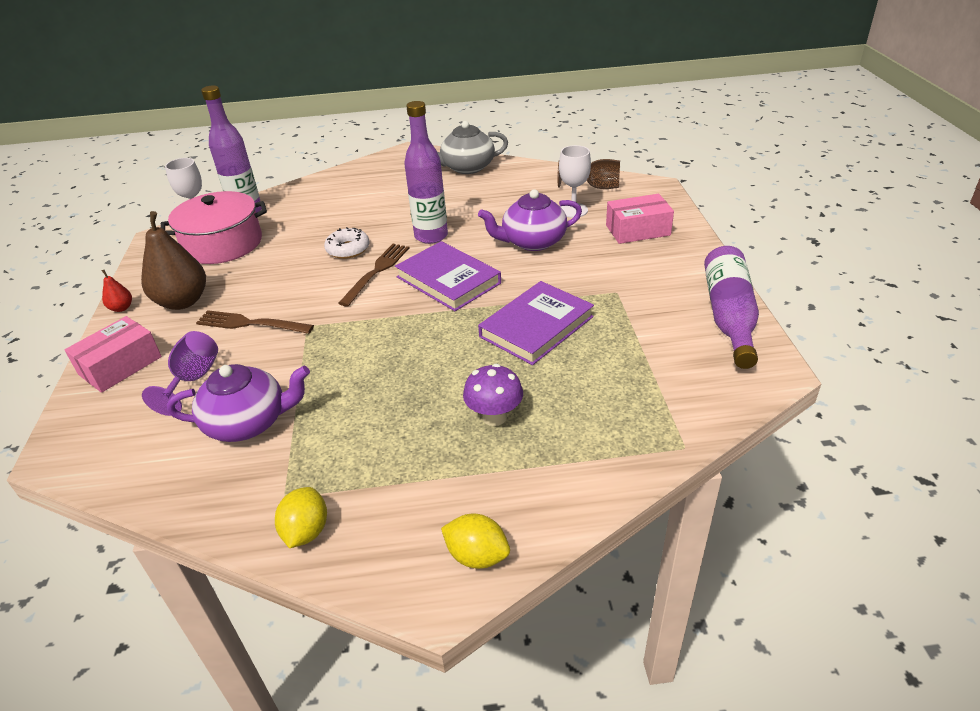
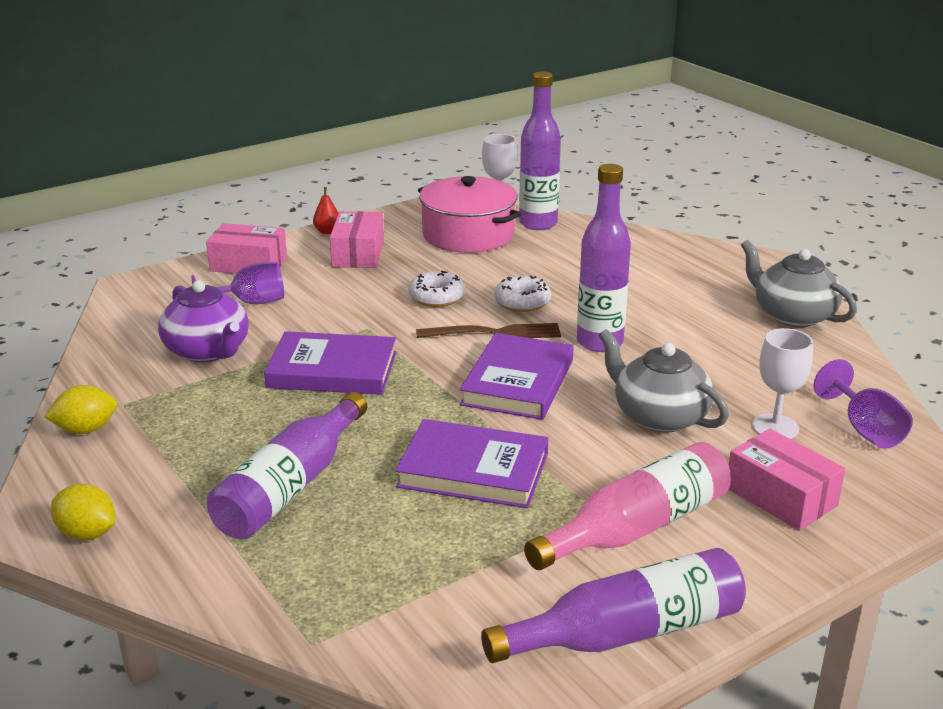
camera: 60 degrees right, 10 degrees down
brown pear [141,211,206,310] -> pink box [330,211,384,268]
brown fork [196,310,314,334] -> none
yellow lemon [441,514,510,569] -> yellow lemon turned 60 degrees counterclockwise [51,484,115,540]
purple mushroom [463,364,523,426] -> purple bottle [207,392,367,539]
purple teapot [478,189,582,251] -> grey teapot [598,329,729,433]
brown goblet [558,159,620,189] -> purple goblet [814,359,913,448]
none -> purple book [264,331,397,395]
none -> white donut [408,270,465,307]
none -> pink bottle [524,442,731,570]

